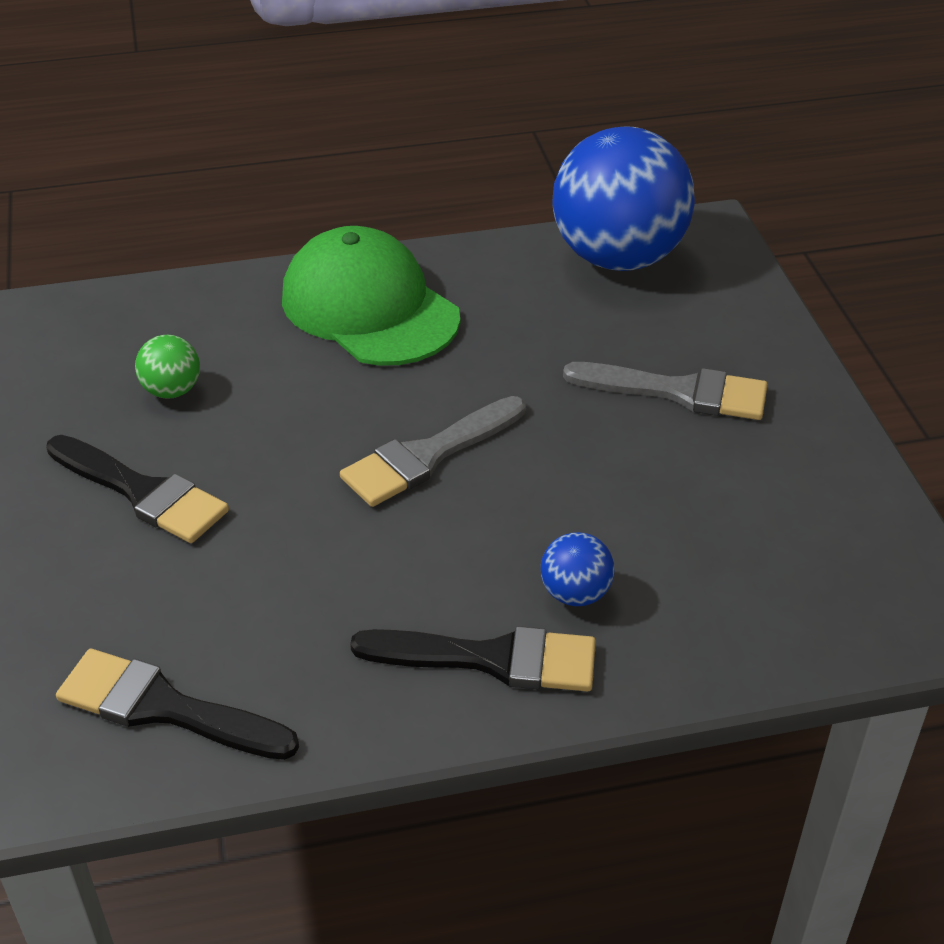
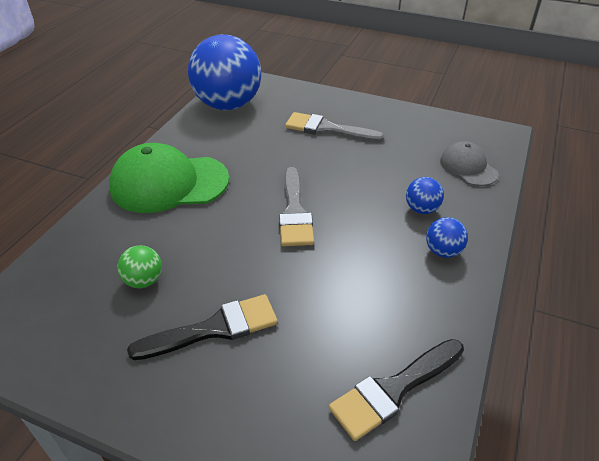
camera: 55 degrees left, 0 degrees up
black brush [350,626,596,692] -> blue ball [426,217,468,258]
grey brush [563,362,768,420] -> grey brush turned 120 degrees counterclockwise [285,112,384,142]
none -> grey cap [440,141,499,186]

